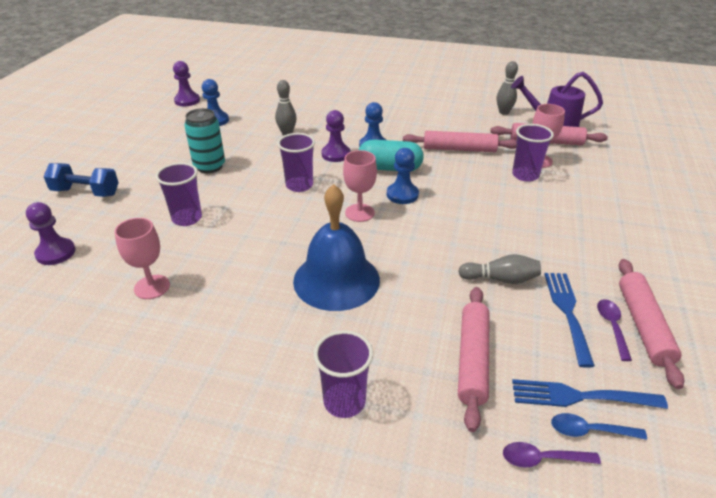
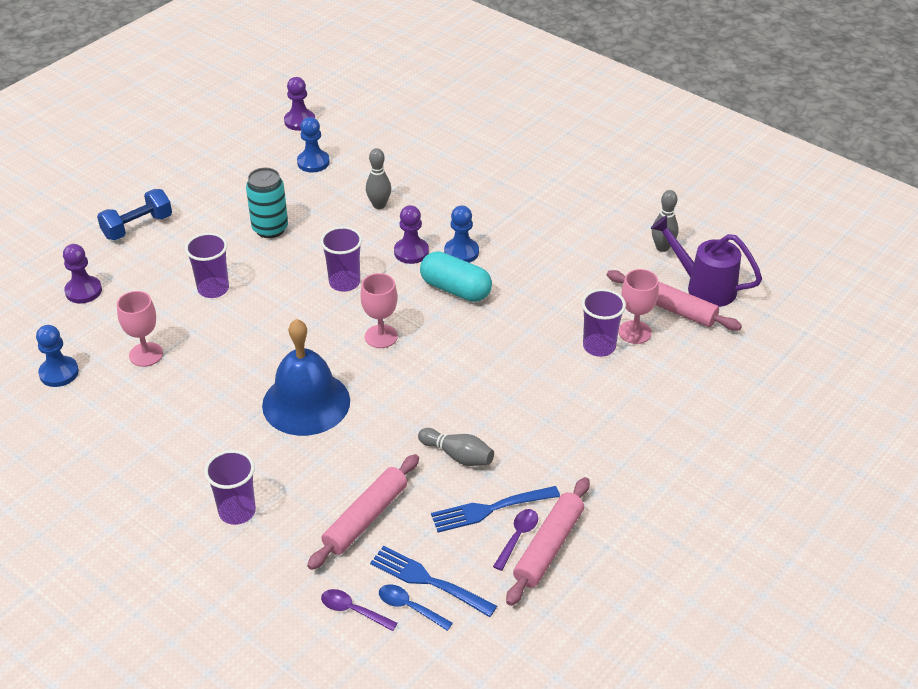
camera: 25 degrees right, 5 degrees up
blue dumbbell [44,163,119,197] -> blue dumbbell turned 75 degrees counterclockwise [97,189,172,240]
blue pawn [387,148,419,204] -> blue pawn moved to [36,325,79,387]
pink rolling pin [403,131,517,152] -> none
blue fork [544,273,595,368] -> blue fork turned 135 degrees counterclockwise [431,486,560,532]

